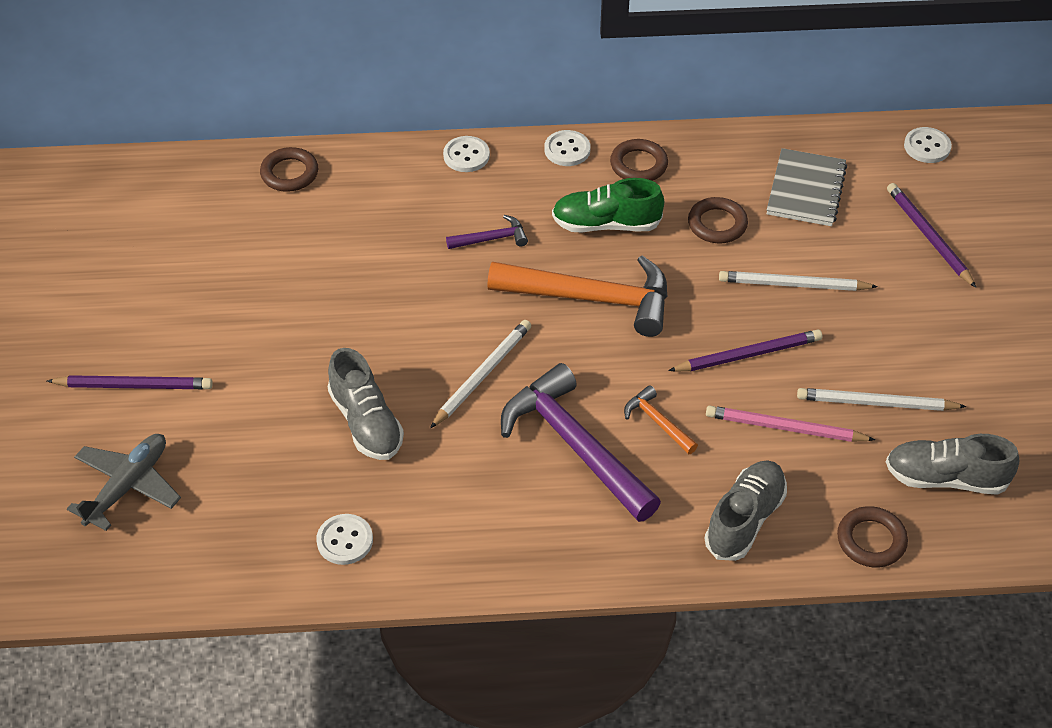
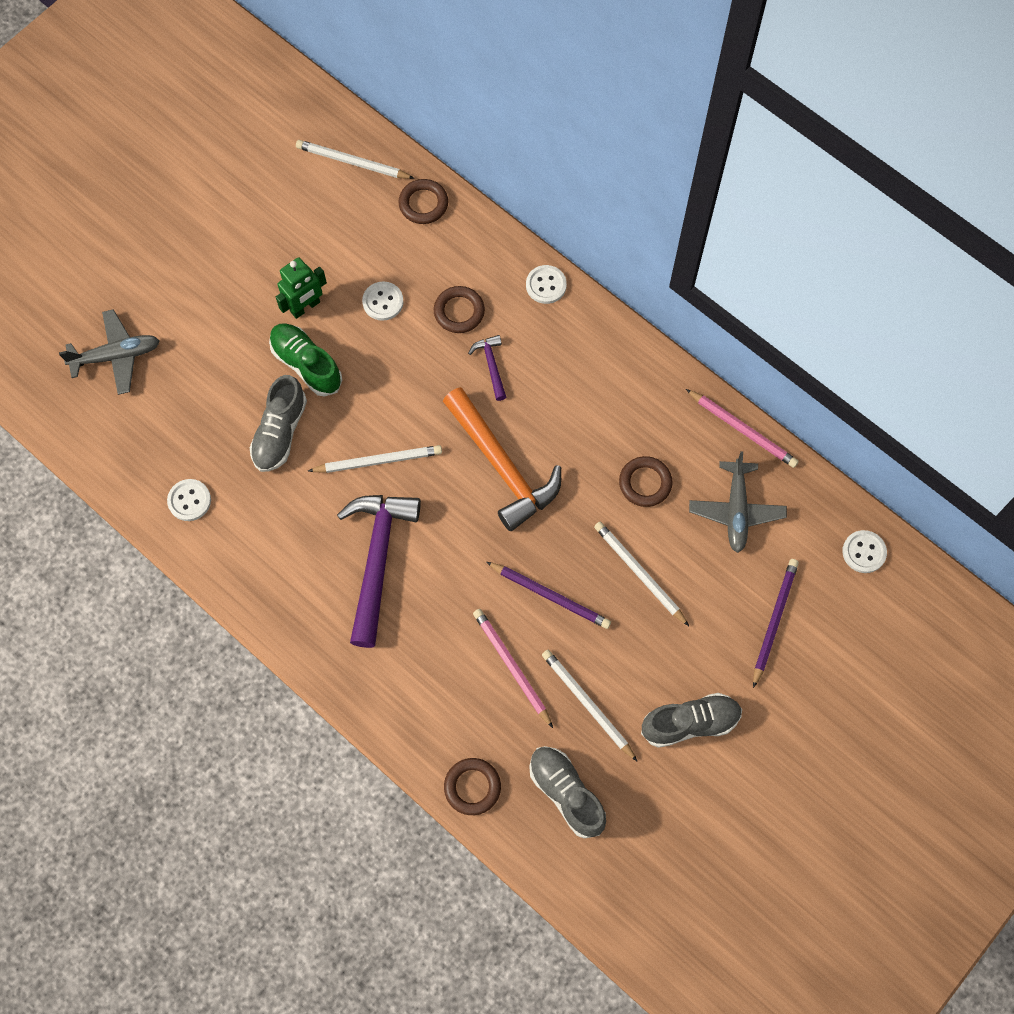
camera: 45 degrees right, 20 degrees up
purple pencil [47,375,213,389] -> none
purple hammer [446,215,528,249] -> purple hammer turned 135 degrees counterclockwise [468,335,506,401]
white button [544,130,590,166] -> white button moved to [362,281,404,321]
green shoe [552,178,664,232] -> green shoe moved to [269,323,342,397]
brown ring [610,139,668,181] -> brown ring moved to [434,286,485,333]
orange hammer [624,385,698,454] -> none
grey shoe [704,460,787,561] -> grey shoe moved to [641,693,742,748]
grey notebook [767,148,847,226] -> grey plane [689,451,787,553]
none -> green robot [276,257,327,319]
none -> white pencil [296,140,415,179]
none -> pink pencil [686,389,799,468]

